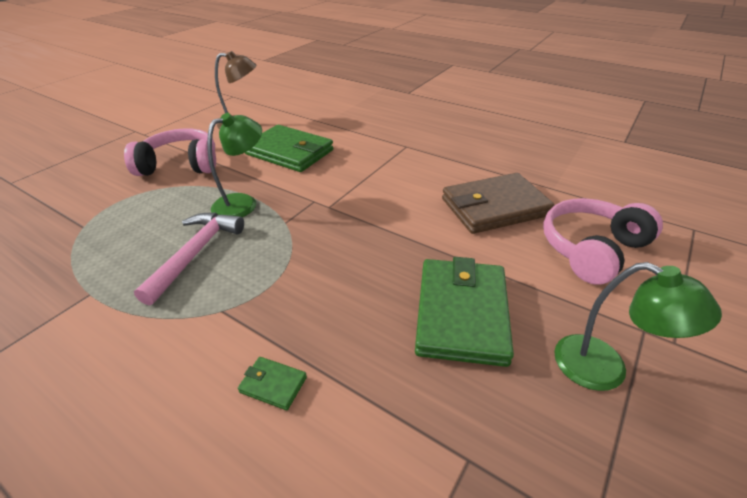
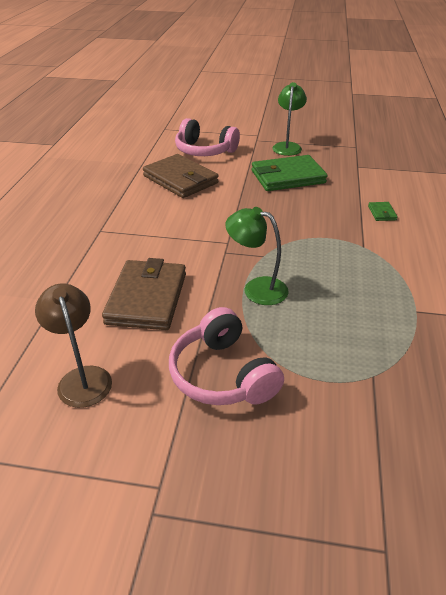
camera: 115 degrees left, 0 degrees up
pink hammer [134,213,244,305] -> none
green wallet [245,125,333,172] -> brown wallet [102,258,186,330]

